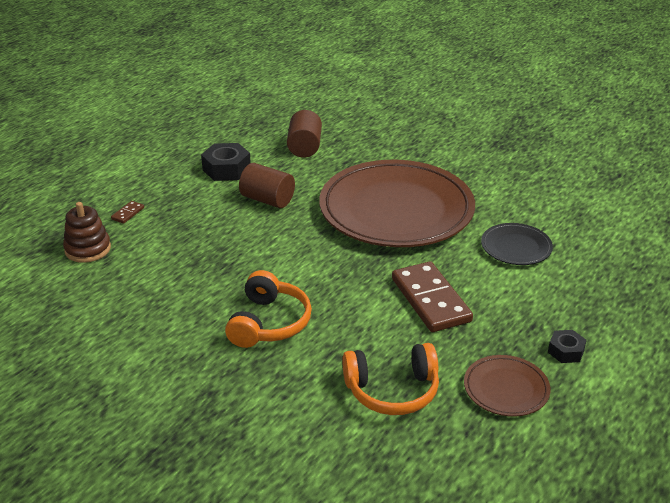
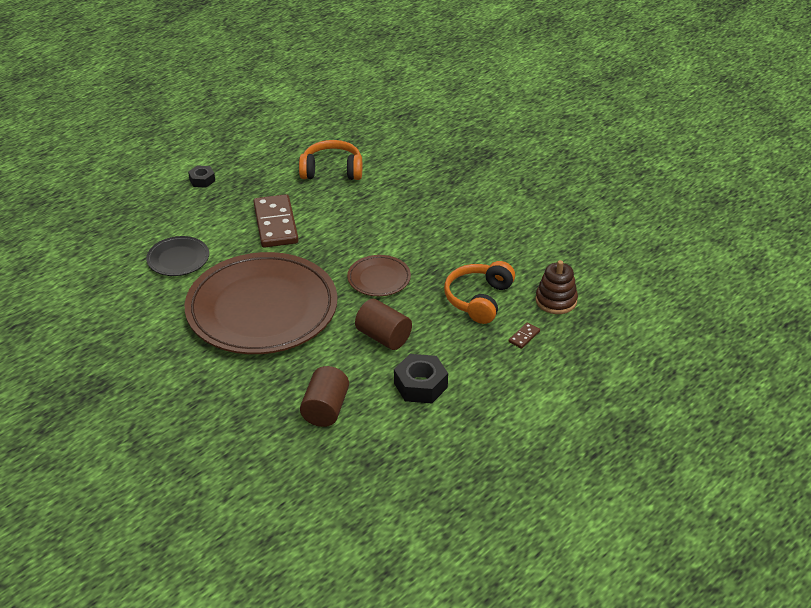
camera: 170 degrees left, 5 degrees up
orange headphones [225,270,312,348] -> orange headphones moved to [444,261,515,324]
brown plate [464,355,550,417] -> brown plate moved to [347,255,411,296]

